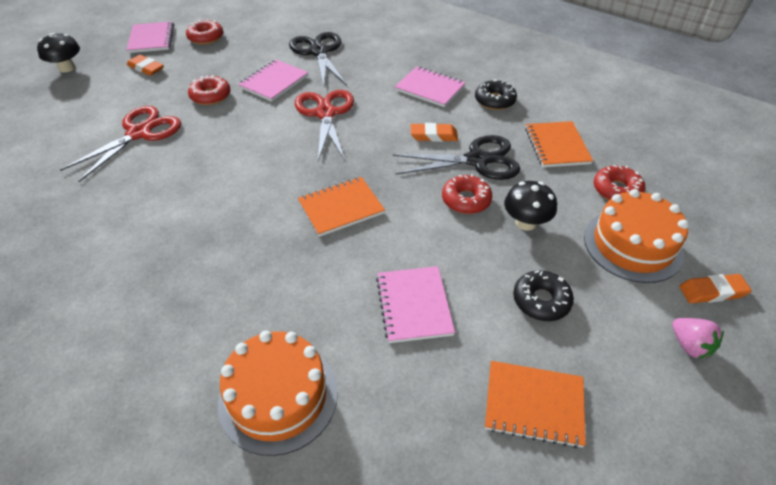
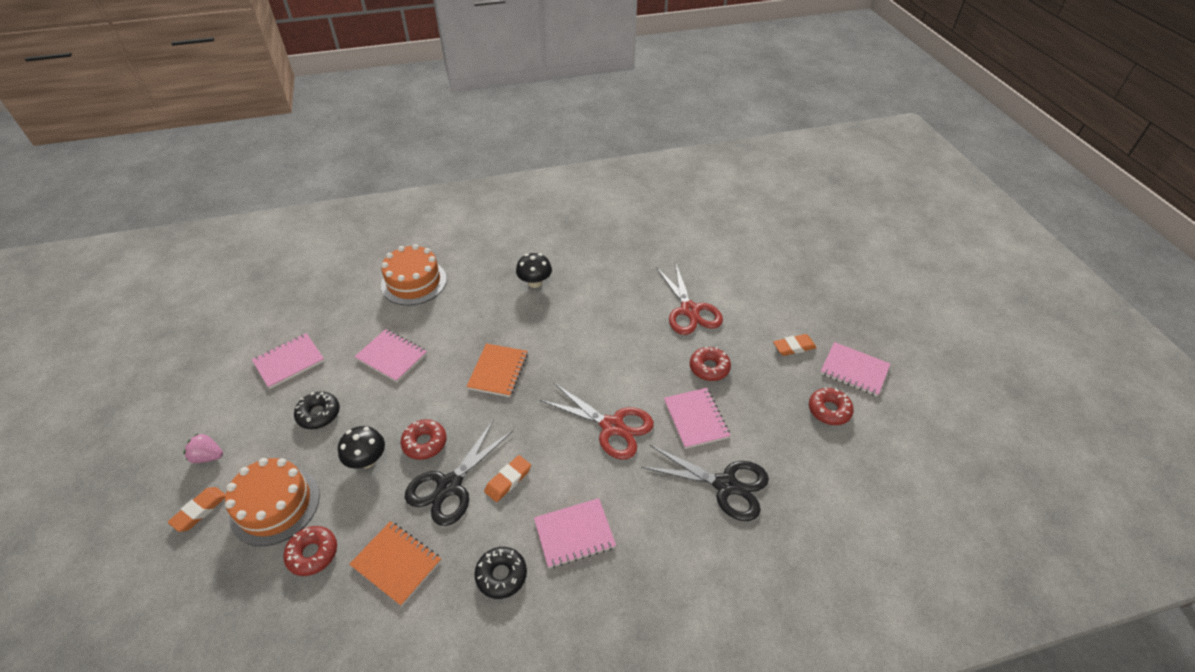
camera: 130 degrees right, 0 degrees up
black mushroom [37,33,80,73] -> black mushroom moved to [516,253,552,288]
orange notebook [485,361,586,448] -> pink notebook [252,333,324,389]

